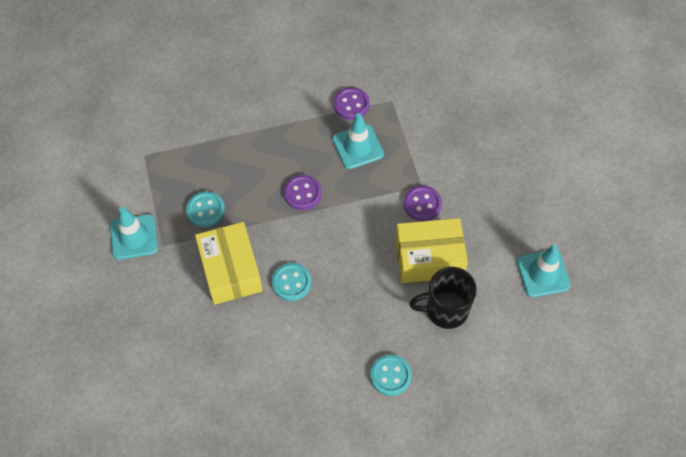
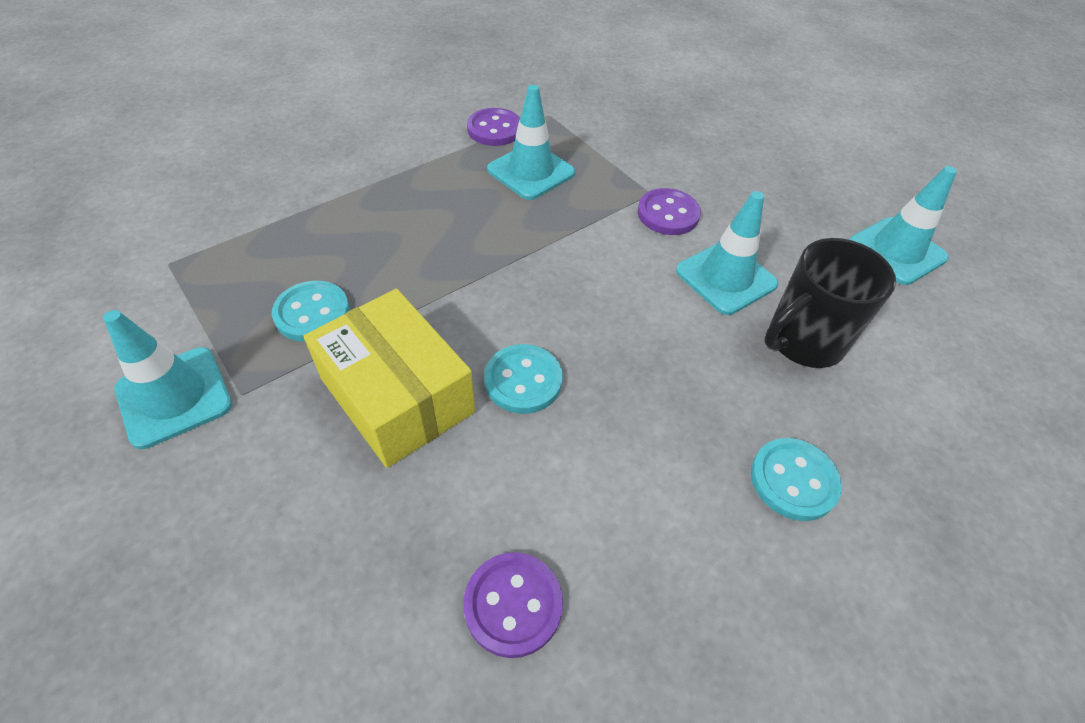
camera: 25 degrees left, 10 degrees down
purple button [284,175,322,210] -> purple button moved to [463,552,563,658]
yellow box [395,218,468,283] -> turquoise traffic cone [676,191,778,315]

